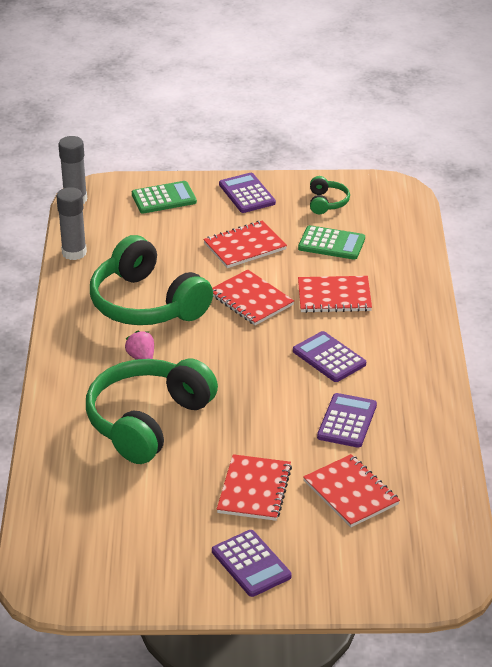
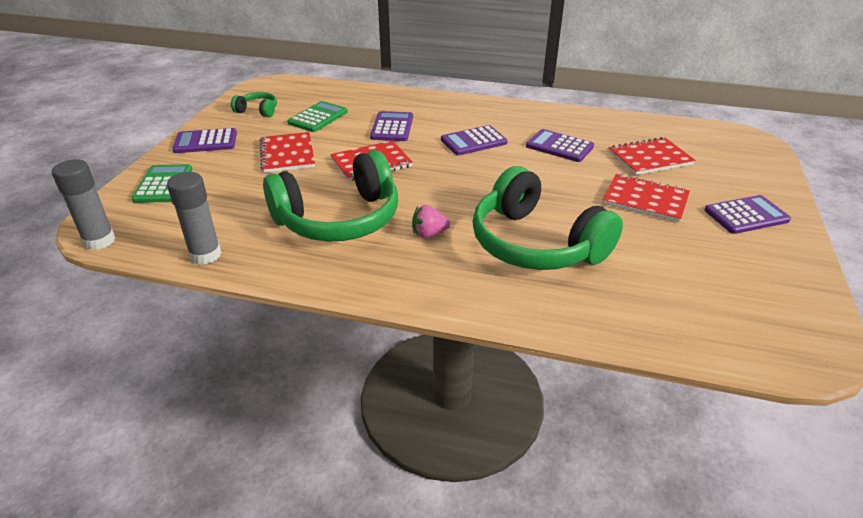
camera: 75 degrees left, 0 degrees up
red notebook [298,276,372,313] -> purple calculator [370,111,413,141]

